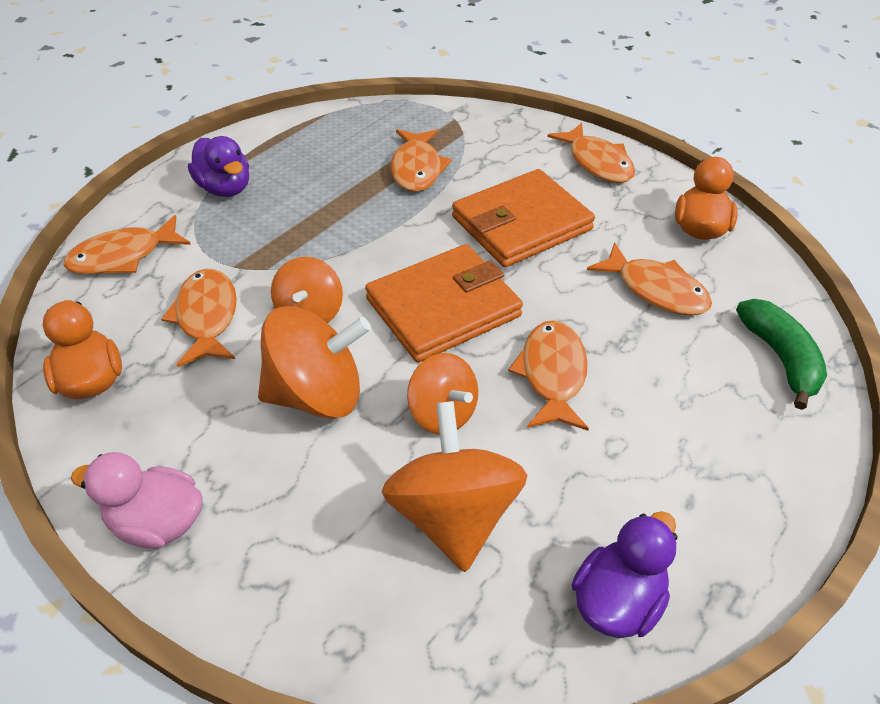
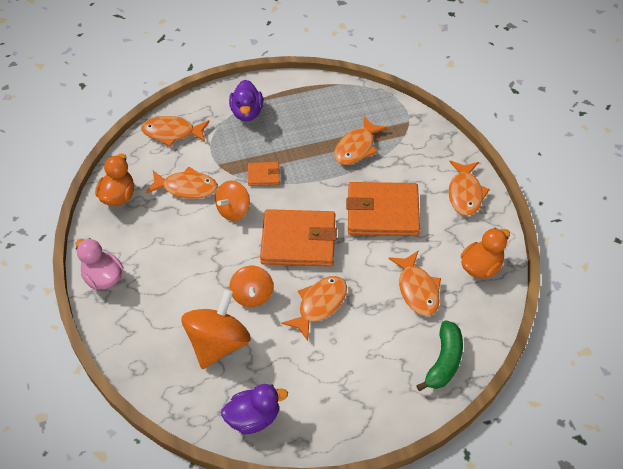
camera: 35 degrees right, 5 degrees up
orange fish [161,269,237,367] -> orange fish turned 75 degrees clockwise [145,167,218,199]
orange spinning top [258,306,371,419] -> none
none -> orange wallet [248,162,280,186]

